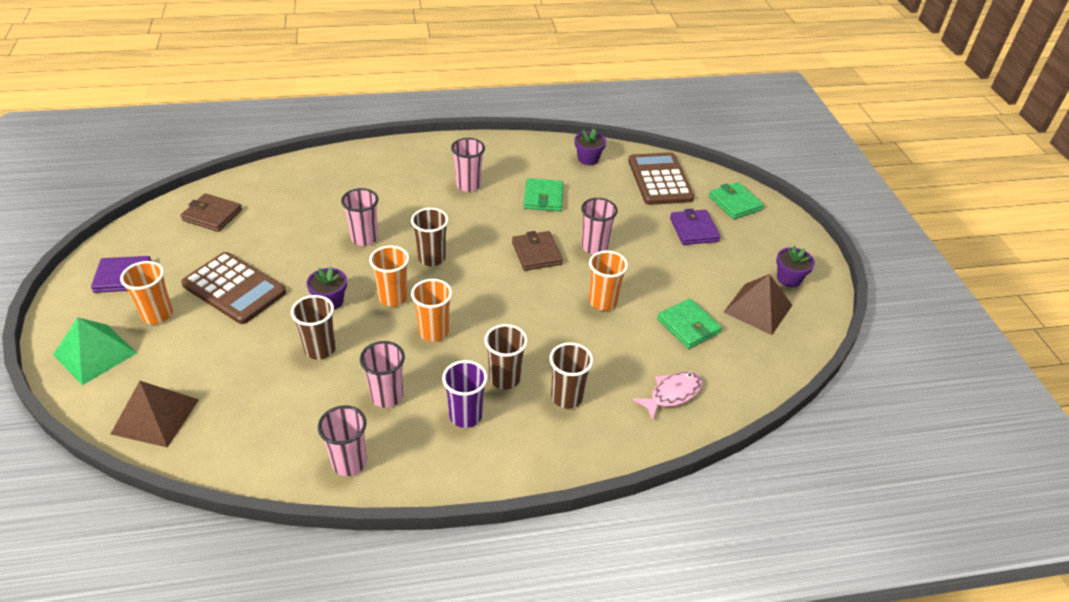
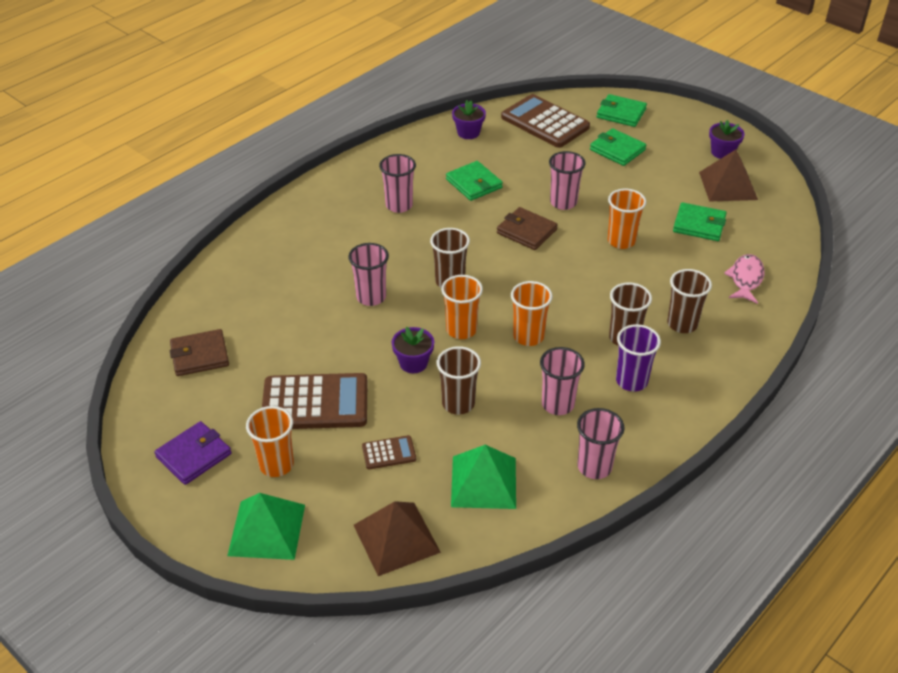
camera: 35 degrees left, 0 degrees up
purple wallet [670,209,720,245] -> green wallet [590,128,646,166]
none -> brown calculator [362,435,416,469]
none -> green pyramid [451,445,516,509]

